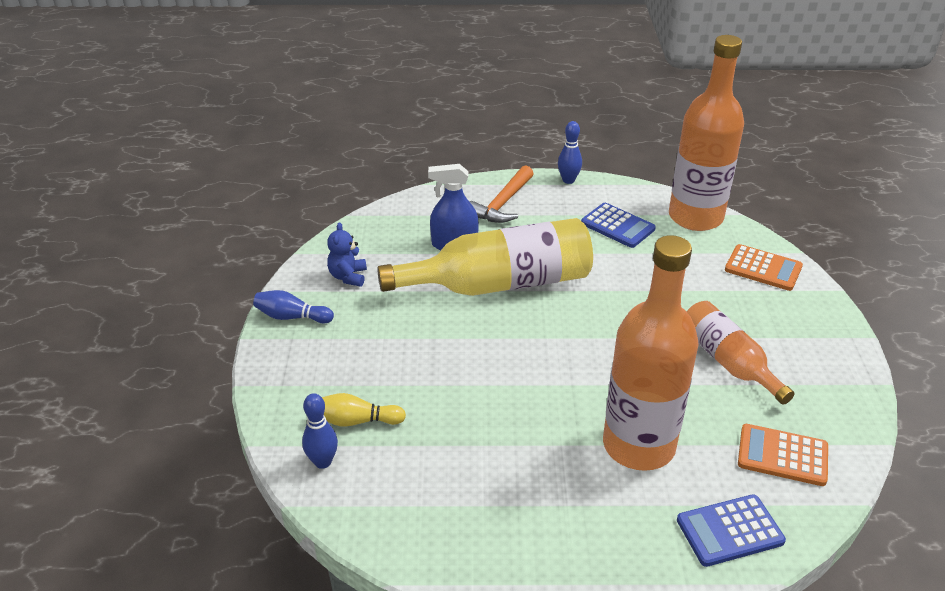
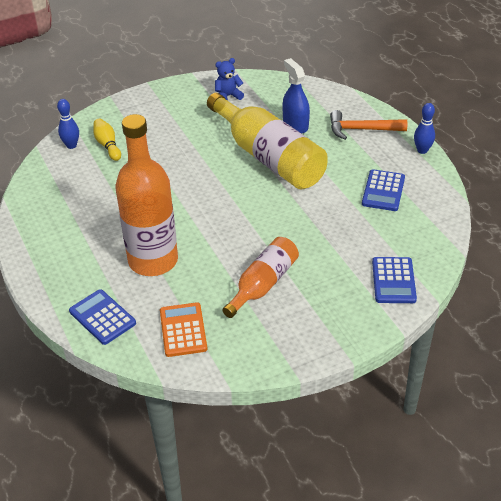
camera: 65 degrees right, 5 degrees up
blue bowling pin [253,290,334,324] -> none
orange bottle [669,35,744,231] -> none
orange calculator [725,244,803,291] -> blue calculator [372,257,417,303]

